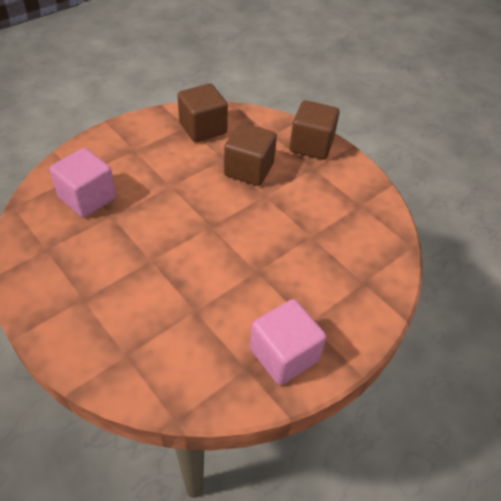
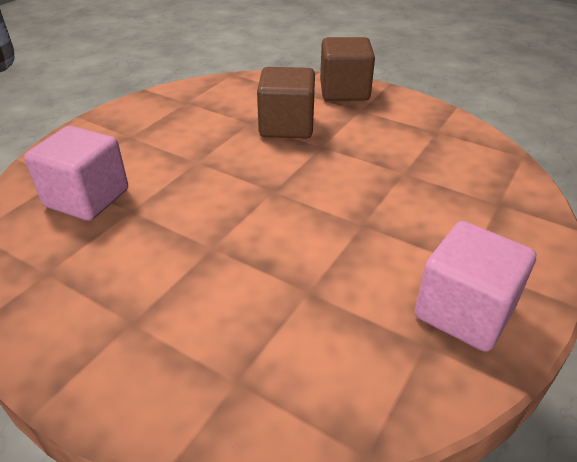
camera: 15 degrees left, 10 degrees down
brown cube [177,83,228,142] -> none

